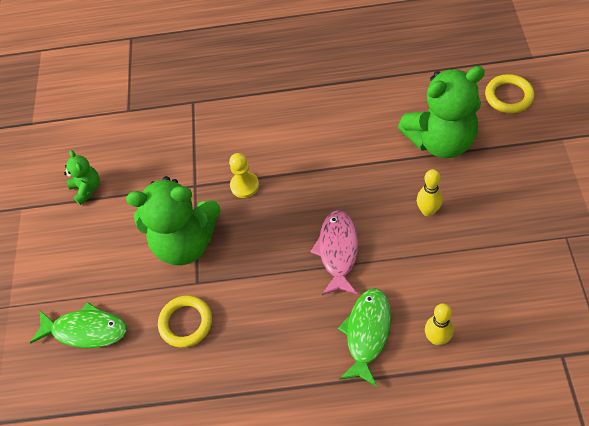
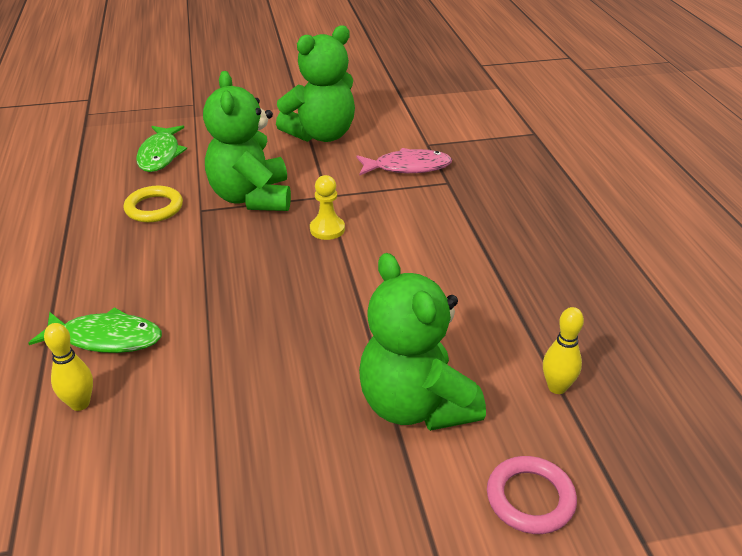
camera: 75 degrees right, 20 degrees down
green teddy bear [64,150,100,205] -> green teddy bear [276,25,355,142], size x2.10
pink fish [310,210,358,295] -> pink fish moved to [356,148,452,176]
yellow bowling pin [417,169,443,217] -> yellow bowling pin moved to [543,307,584,394]
yellow ring [485,74,534,113] -> pink ring [487,456,577,534]

